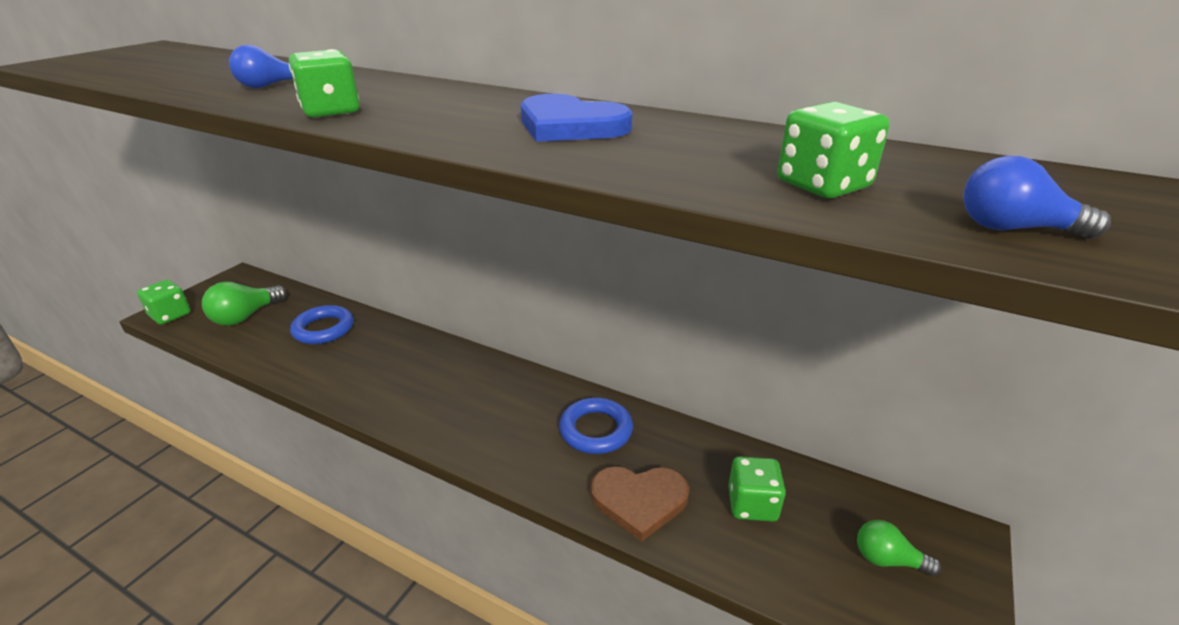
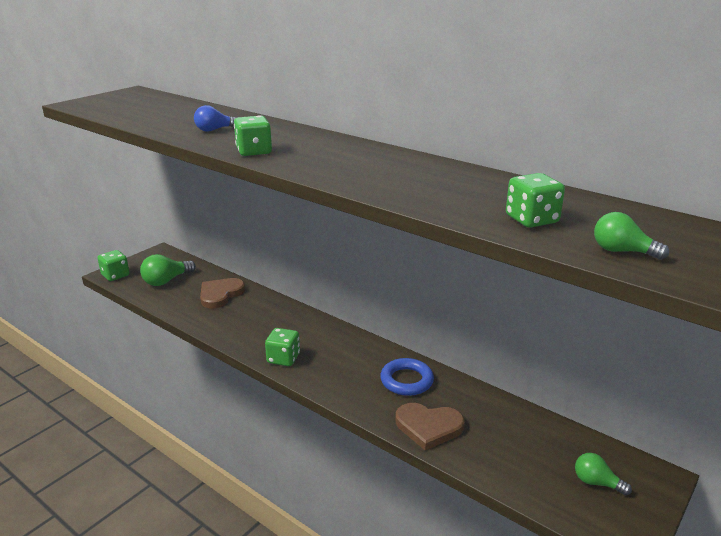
camera: 10 degrees right, 5 degrees down
blue ring [290,305,354,344] -> brown heart [200,278,245,308]
blue heart [521,94,632,142] -> none
green dice [728,456,786,522] -> green dice moved to [265,328,300,366]
blue light bulb [963,156,1111,239] -> green light bulb [594,212,669,260]

